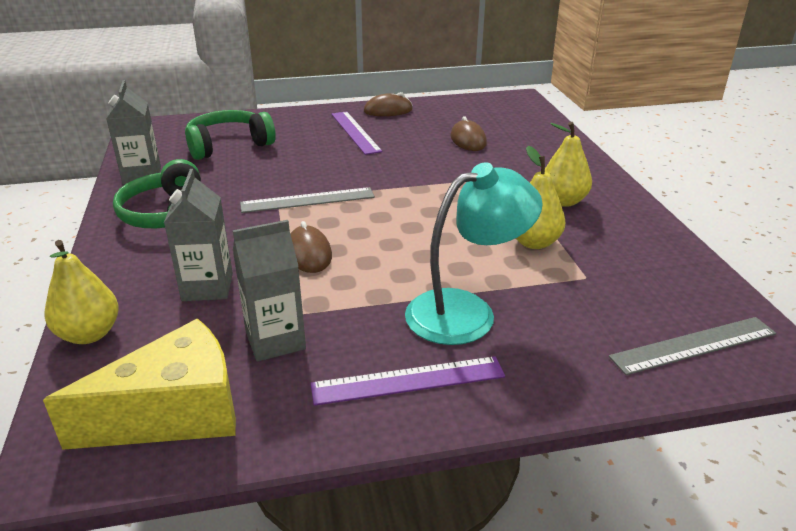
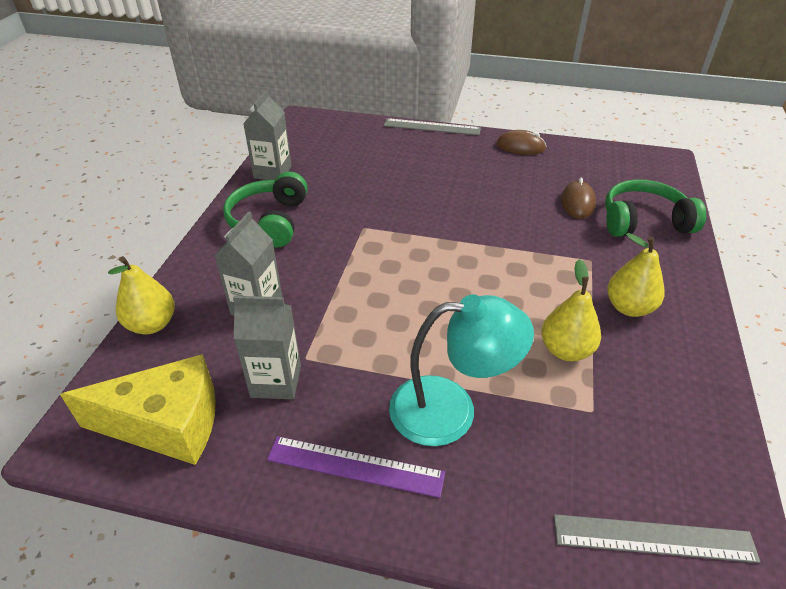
camera: 25 degrees right, 10 degrees up
green headphones [185,110,276,160] -> green headphones moved to [605,179,706,237]
grey ruler [240,187,375,213] -> grey ruler moved to [383,118,481,135]
brown mouse [290,221,332,273] -> none
purple ruler [331,111,382,155] -> none

